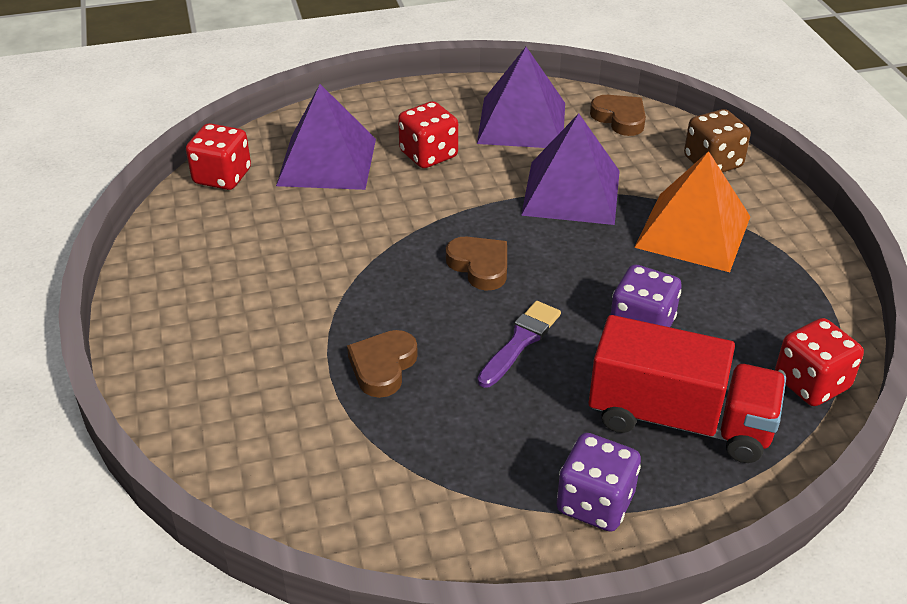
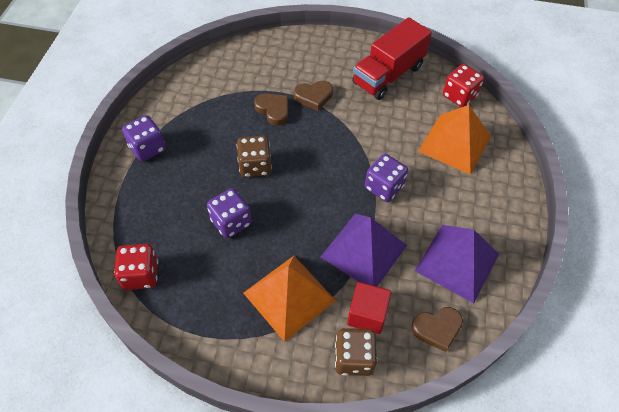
camera: 115 degrees right, 15 degrees up
purple pyramid [276,84,376,190] -> orange pyramid [418,105,491,175]
red dice [398,101,458,168] -> none
brown heart [446,237,507,291] -> brown heart moved to [294,81,333,111]
purple brush [477,301,561,388] -> brown dice [237,136,272,178]
red truck [588,315,786,463] -> red truck moved to [352,17,432,100]
none -> red cube [347,282,392,334]
none -> purple dice [365,154,408,202]

